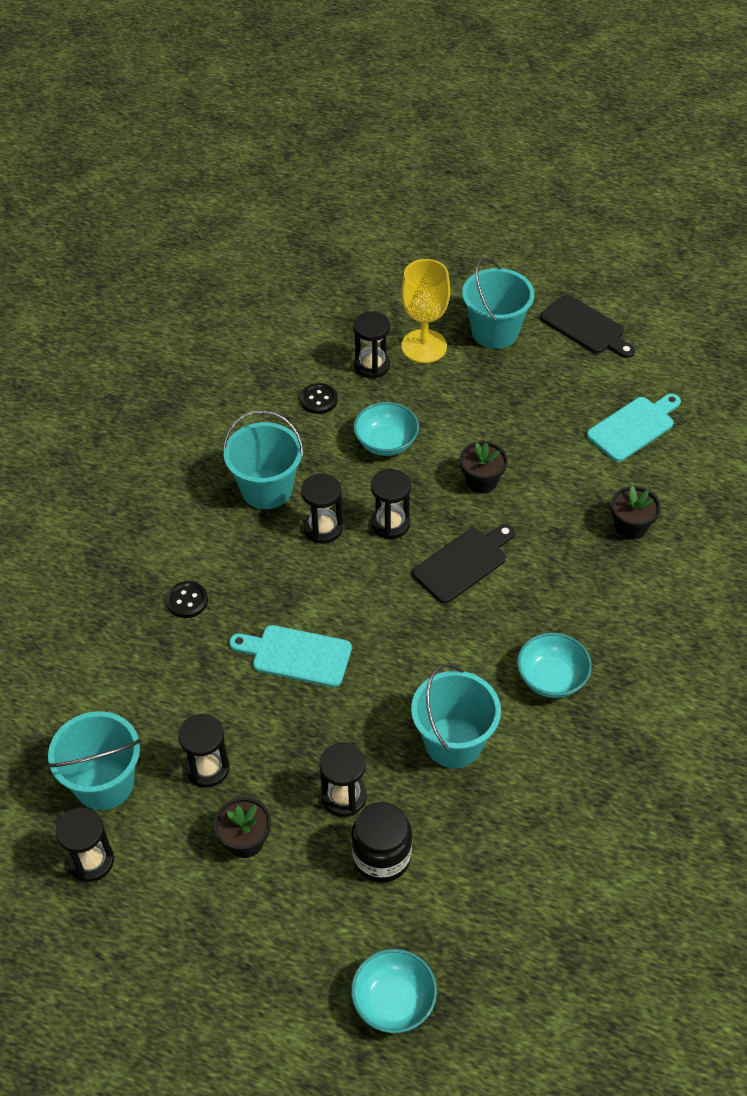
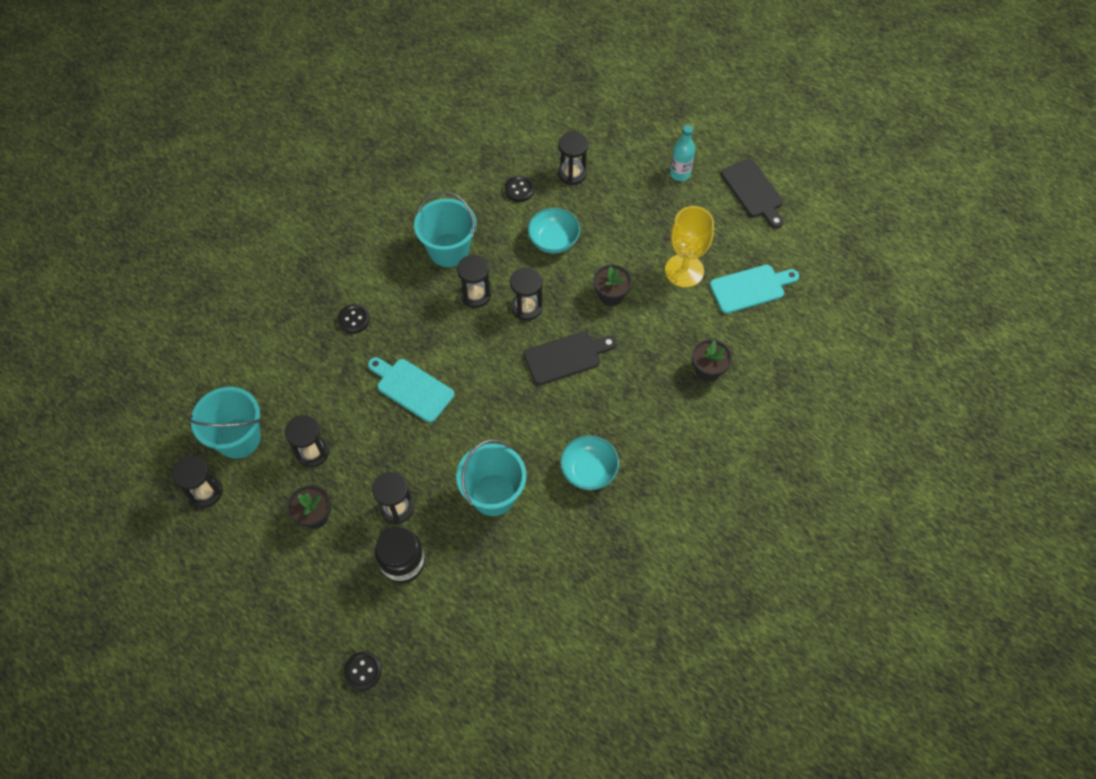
camera: 20 degrees right, 10 degrees up
turquoise bowl [351,949,437,1033] -> black button [344,652,382,690]
yellow goblet [401,259,450,363] -> yellow goblet moved to [665,206,714,288]
turquoise bucket [462,258,534,349] -> turquoise bottle [670,125,695,181]

